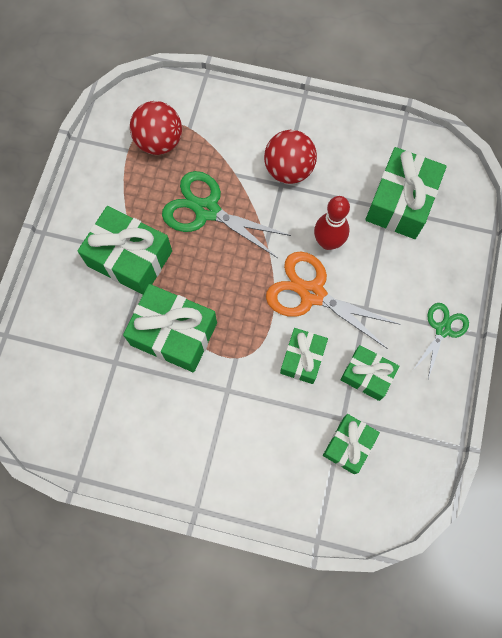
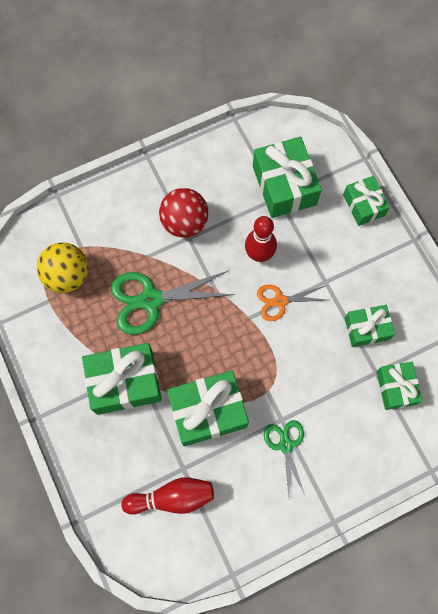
camera: 40 degrees left, 0 degrees up
red ball [130,101,182,155] -> yellow ball [37,242,88,293]
orange scissors [266,251,400,349] -> orange scissors [257,285,327,321], size x0.59
green gift [280,328,328,384] -> green gift moved to [343,176,390,226]
green scissors [413,303,469,379] -> green scissors moved to [264,420,305,496]
none -> red bowling pin [121,477,214,515]

